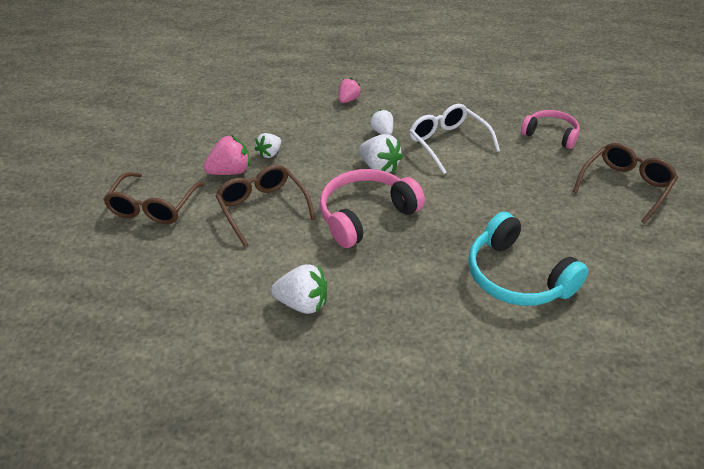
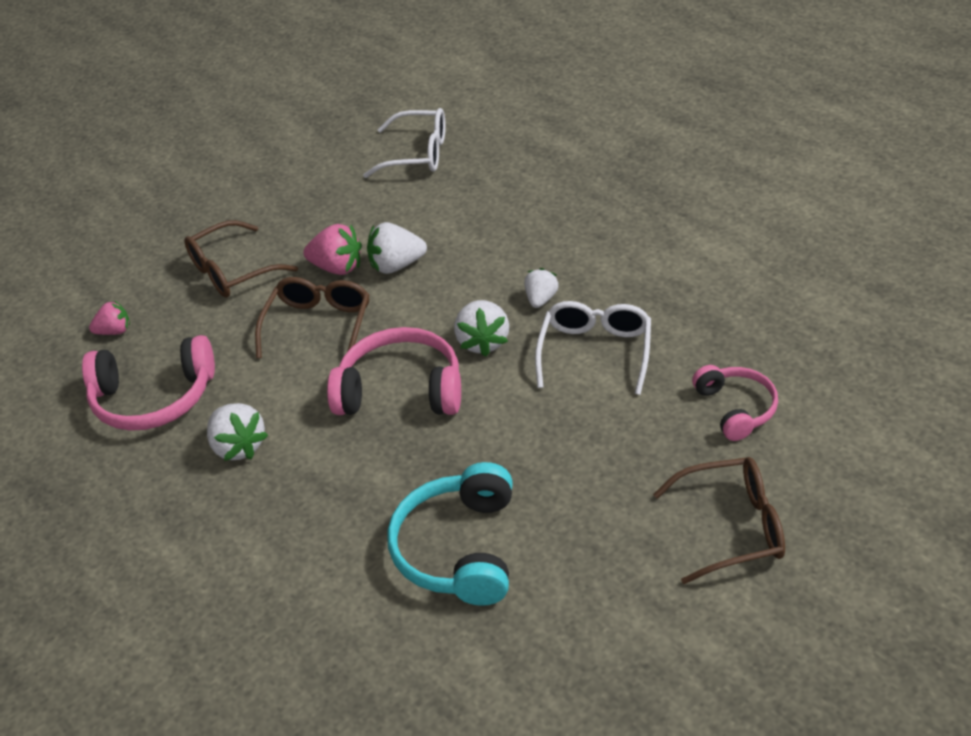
camera: 45 degrees right, 0 degrees up
white strawberry [255,133,281,158] -> white strawberry [367,222,427,274], size x1.53
pink strawberry [339,78,362,103] -> pink strawberry moved to [89,300,130,335]
none -> pink headphones [82,335,215,431]
none -> white glasses [363,108,446,178]

